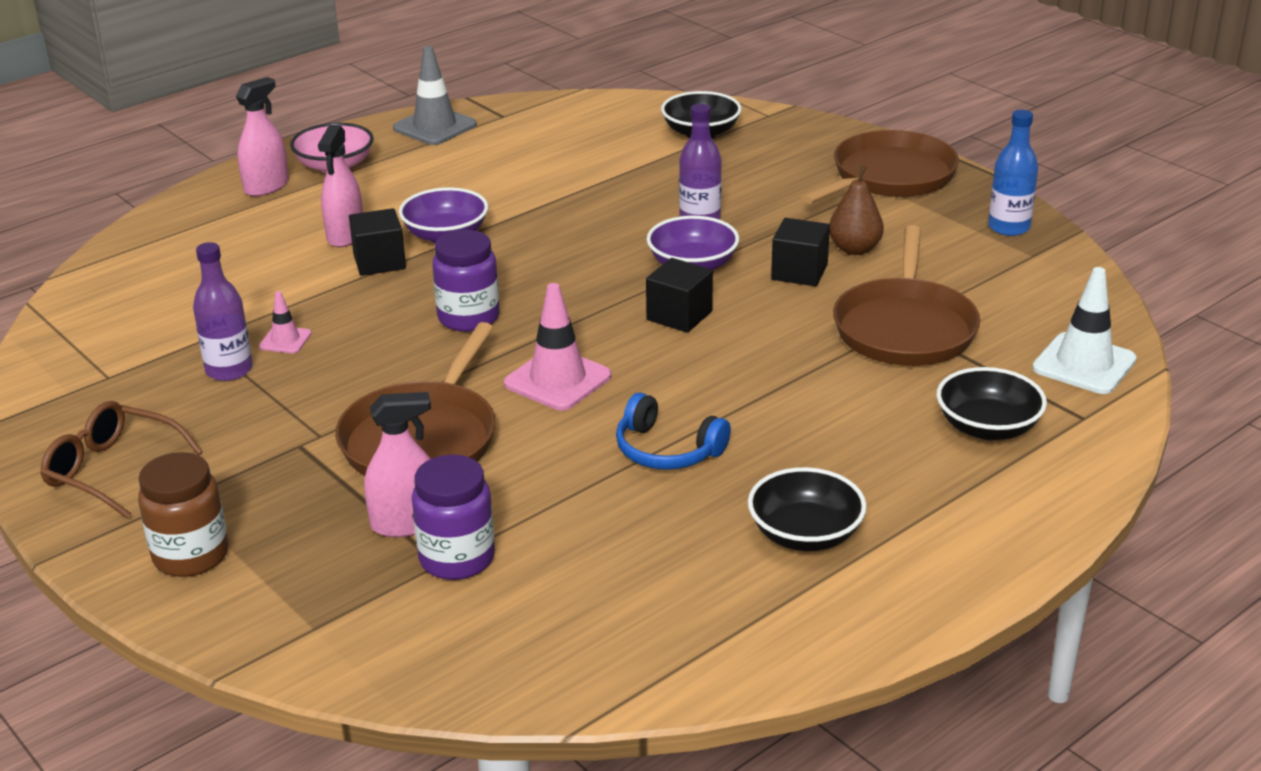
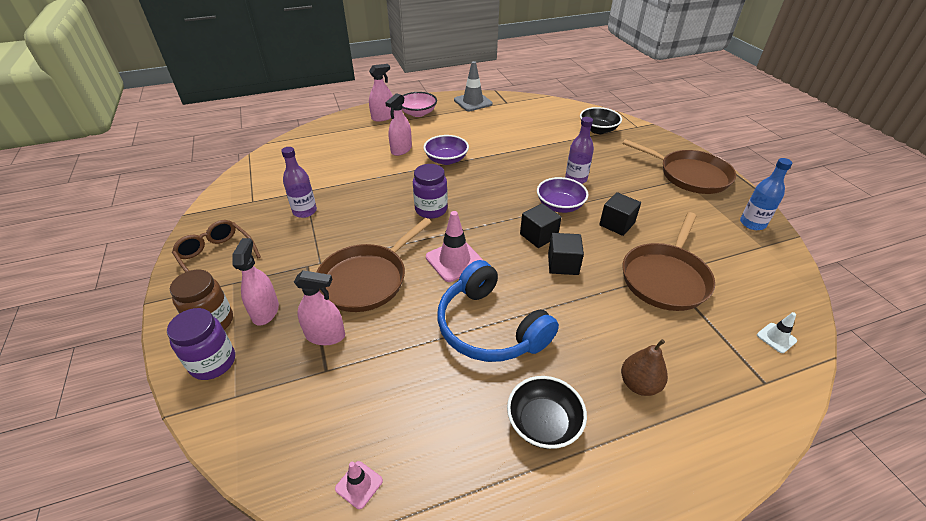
camera: 20 degrees right, 10 degrees up
pink traffic cone [259,291,312,353] -> pink traffic cone moved to [335,461,383,509]
black cube [349,208,406,276] -> black cube moved to [548,233,584,275]
purple jar [412,454,495,580] -> purple jar moved to [167,308,235,380]
blue headphones [616,393,731,470] -> blue headphones [437,260,559,362], size x1.72
brown pan [801,130,959,204] -> brown pan turned 60 degrees clockwise [623,139,736,194]
brown pear [829,166,884,255] -> brown pear moved to [621,339,668,396]
black bowl [937,367,1047,440] -> none
white traffic cone [1032,267,1137,394] -> white traffic cone [757,312,797,353], size x0.53
none -> pink spray bottle [232,238,279,326]

